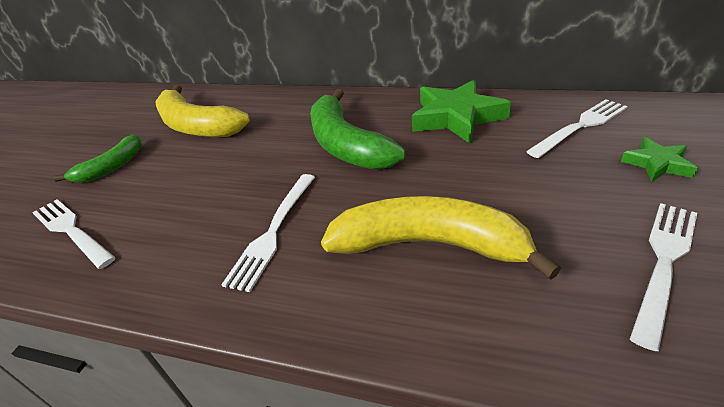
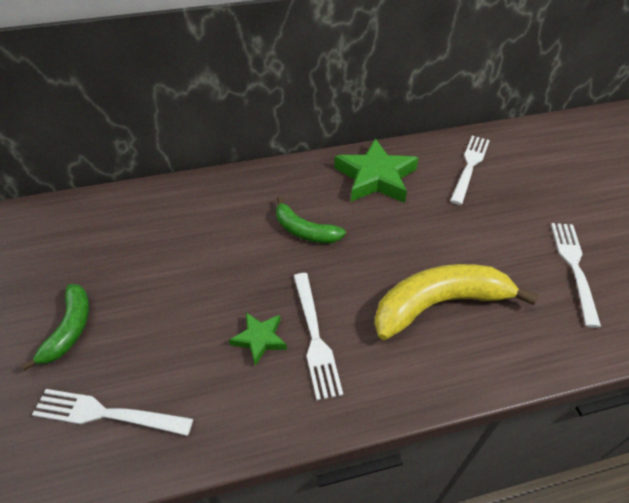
camera: 35 degrees left, 10 degrees up
yellow banana [155,85,250,137] -> none
green banana [310,89,405,170] -> green banana [276,196,346,243], size x0.58
green star [621,137,698,182] -> green star moved to [229,313,287,366]

